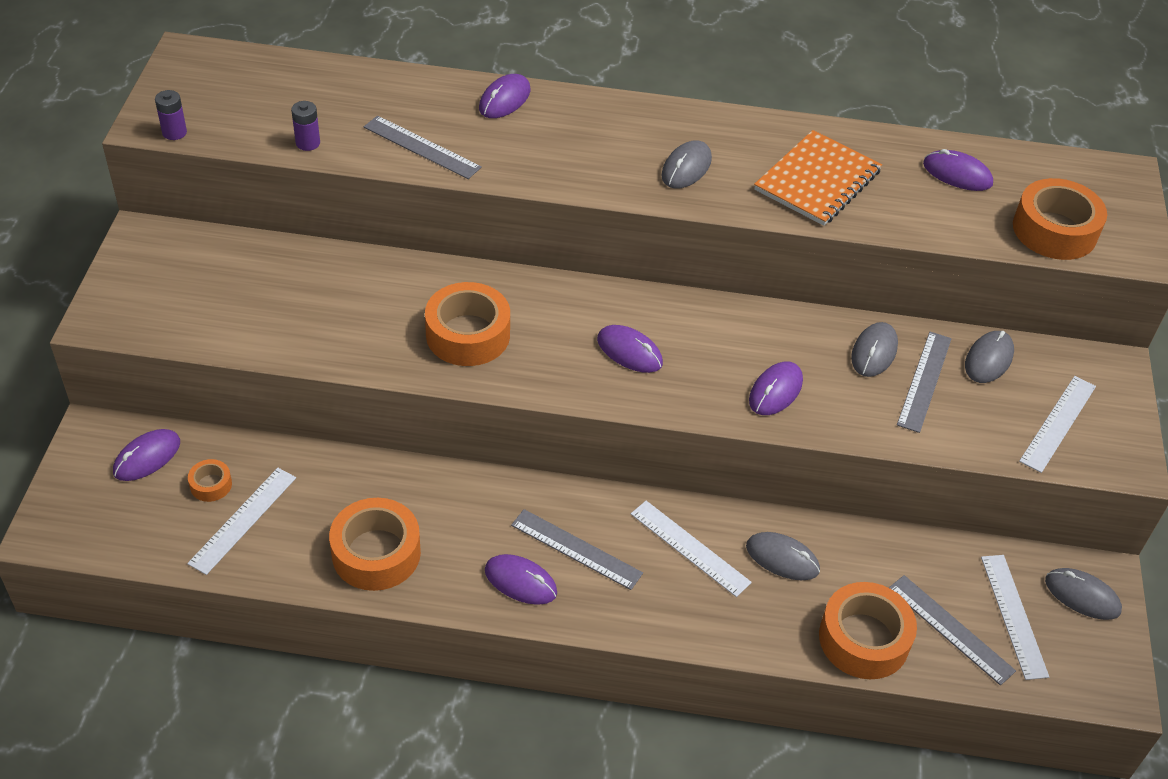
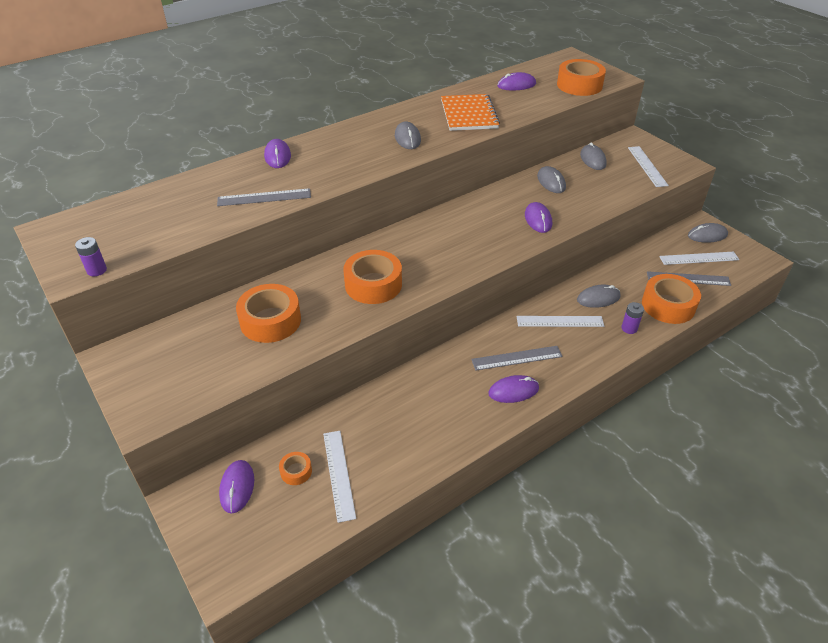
camera: 40 degrees left, 5 degrees down
purple battery [291,101,320,151] -> purple battery moved to [621,302,644,334]
orange tape [329,498,421,591] -> orange tape moved to [236,284,301,343]
purple mouse [597,325,663,373] -> none
grey ruler [897,332,952,433] -> none
white ruler [981,555,1049,680] -> white ruler turned 45 degrees counterclockwise [659,252,739,265]

